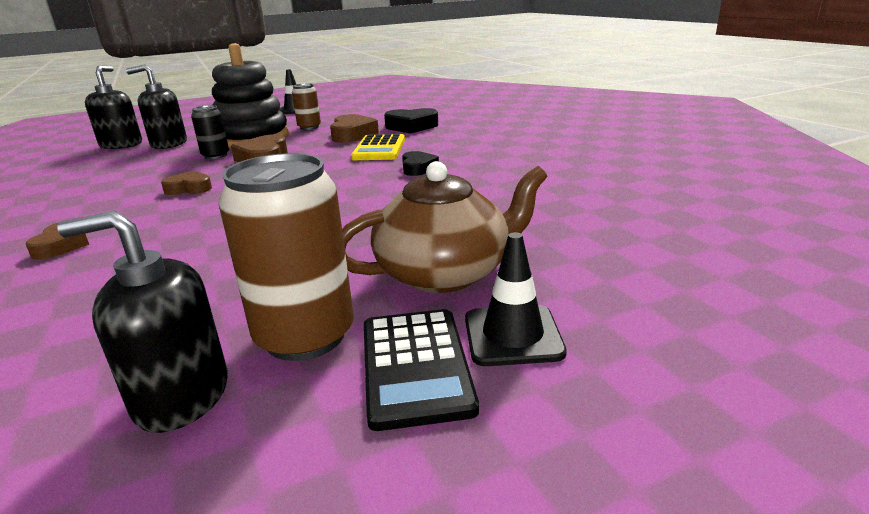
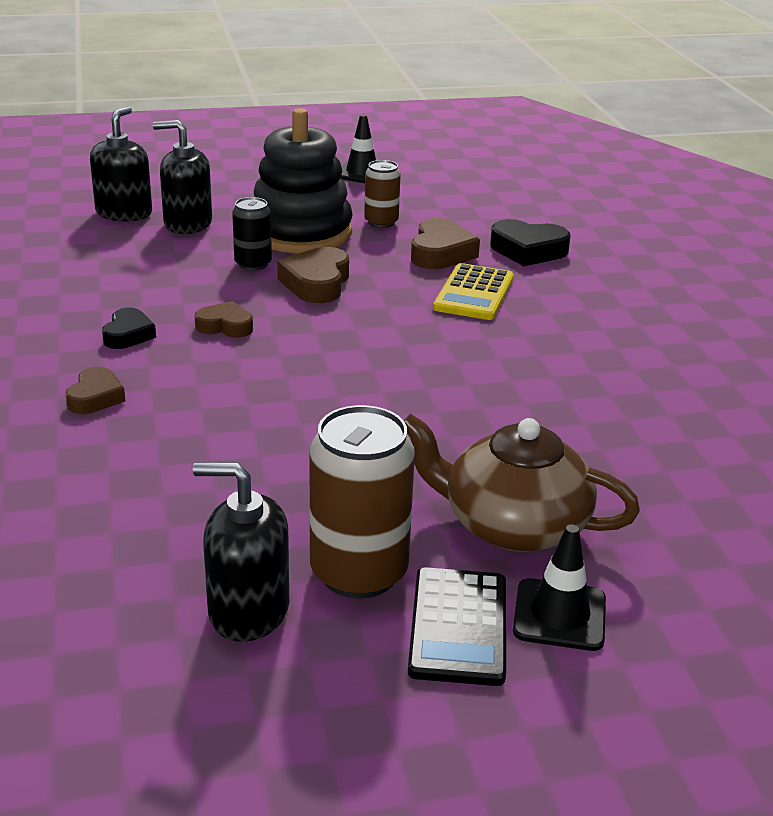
camera: 10 degrees right, 5 degrees up
brown teapot [342,161,548,293] -> brown teapot turned 150 degrees counterclockwise [404,414,640,552]
black heart [402,151,439,176] -> black heart moved to [102,308,156,349]

